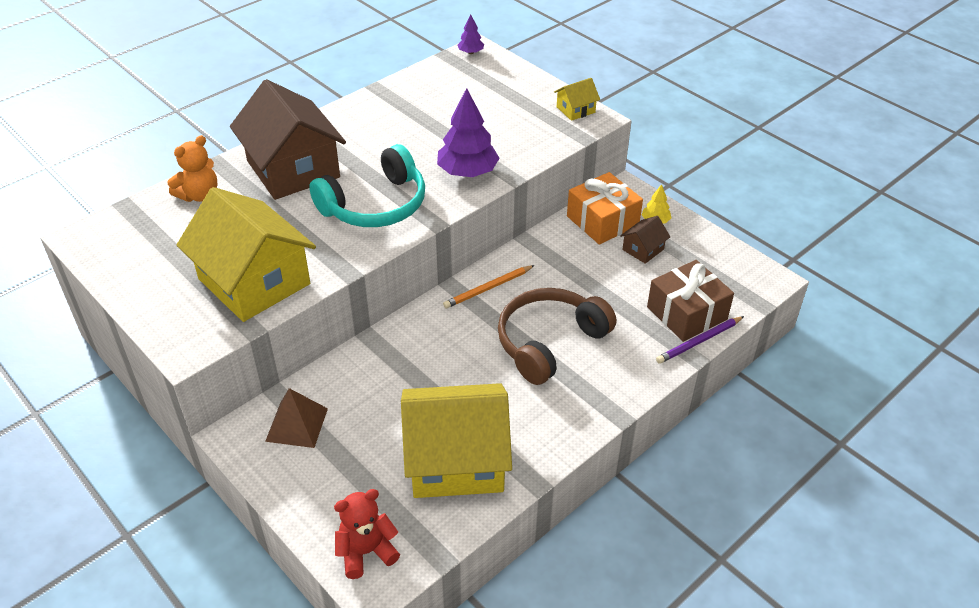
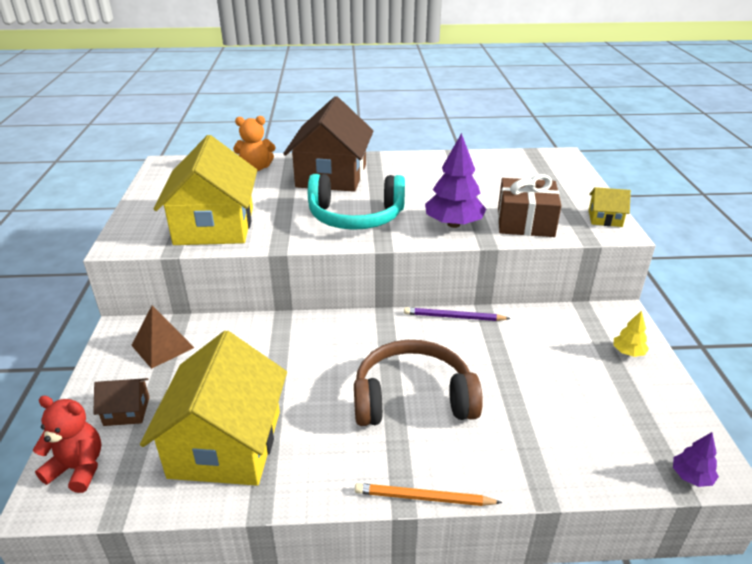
camera: 40 degrees right, 10 degrees down
yellow house [401,383,512,498] -> yellow house turned 60 degrees clockwise [140,331,287,486]
orange pencil [443,265,535,308] -> orange pencil moved to [355,483,502,506]
purple tree [458,14,484,54] -> purple tree moved to [673,432,719,487]
orange gift [567,172,643,245] -> none
brown house [620,216,670,264] -> brown house moved to [93,378,149,426]
brown gift [647,260,734,342] -> brown gift moved to [498,174,561,237]
purple pencil [656,316,744,364] -> purple pencil moved to [404,307,510,321]

